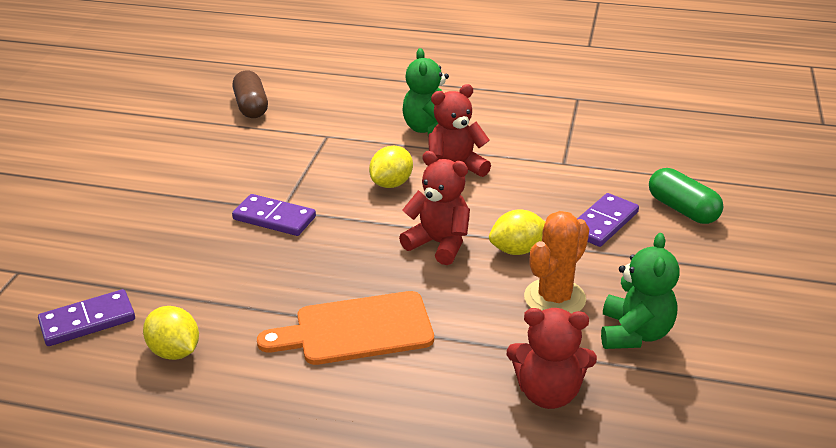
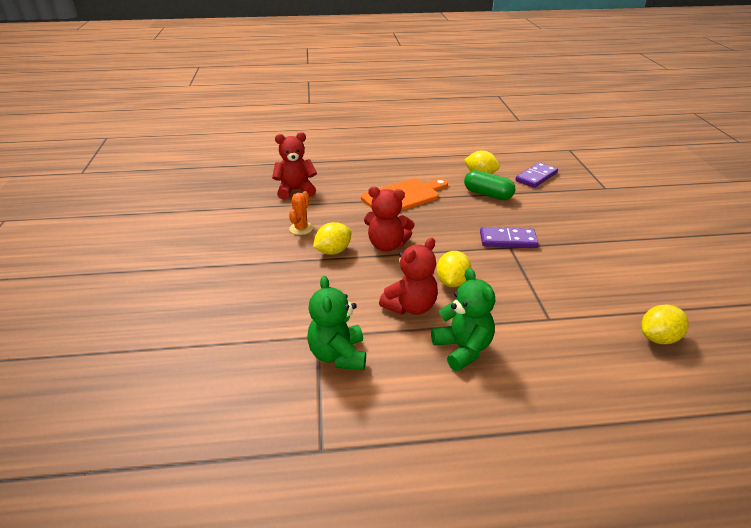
camera: 160 degrees right, 0 degrees up
brown capsule [232,70,268,118] -> yellow lemon [641,305,689,344]
orange cactus [524,211,589,314] -> orange cactus [289,191,313,235], size x0.63
purple domino [577,193,639,247] -> none
green teddy bear [601,233,680,349] -> green teddy bear moved to [307,276,366,370]
green capsule [649,168,724,224] -> green capsule moved to [464,170,515,200]

